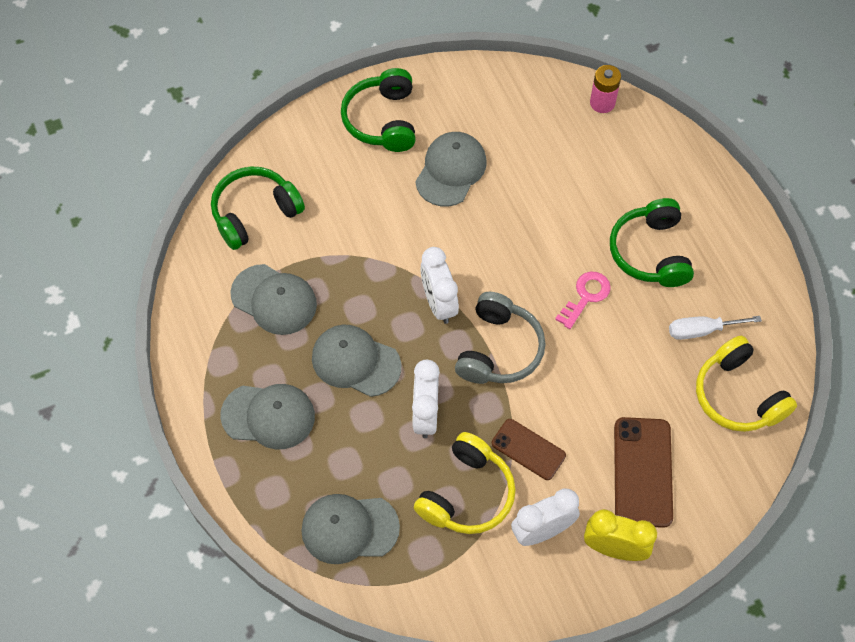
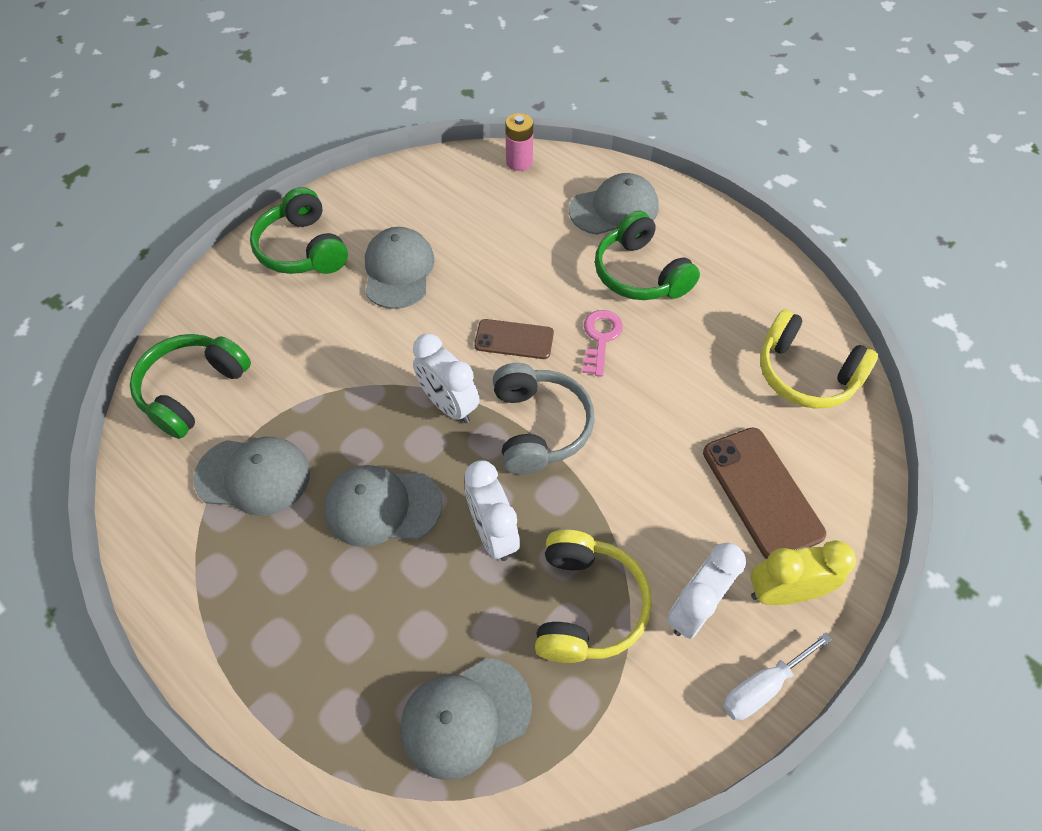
camera: 25 degrees left, 5 degrees down
grey cap [220,384,315,449] -> grey cap moved to [569,173,659,235]
brown phone [492,419,566,480] -> brown phone moved to [474,319,554,359]
white screwdriver [669,316,762,340] -> white screwdriver moved to [723,632,832,720]

